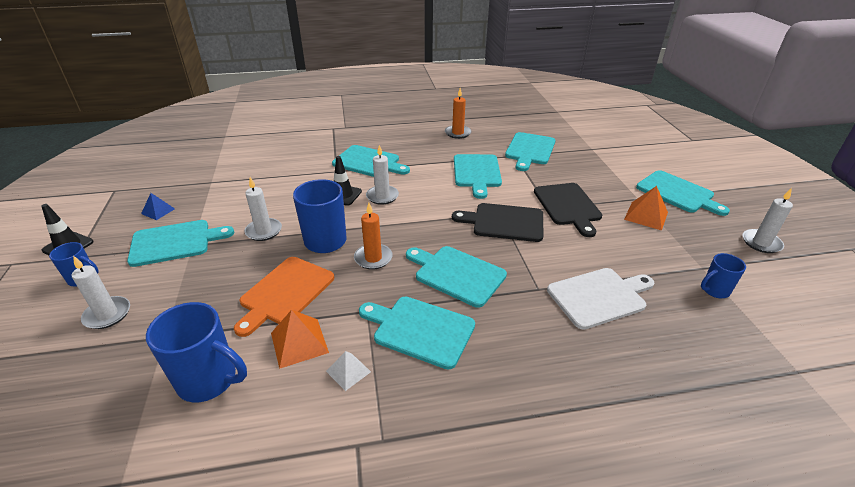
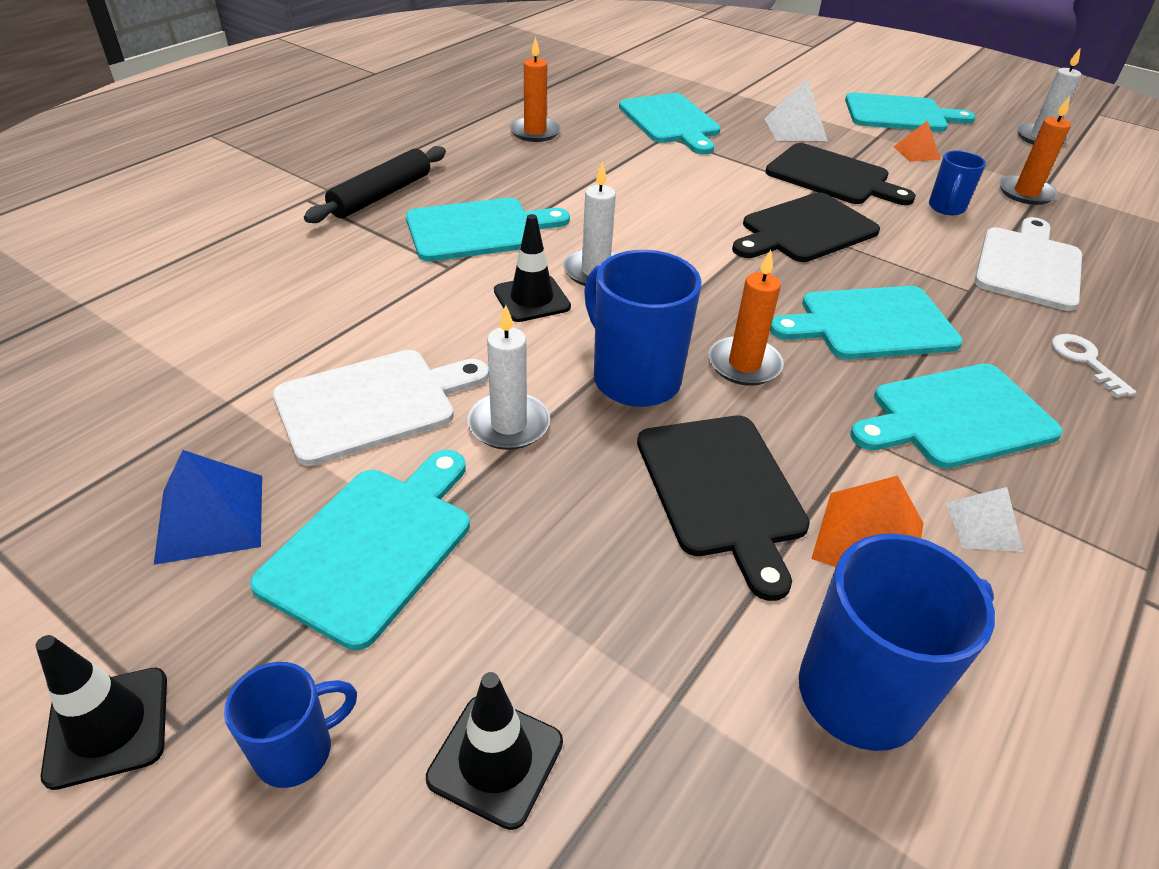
camera: 45 degrees left, 5 degrees up
white candle [71,256,130,329] -> black traffic cone [426,672,563,830]
blue pyramid [141,193,175,220] -> blue pyramid [154,450,262,565], size x1.58
orange cutting board [234,257,334,337] -> black cutting board [637,415,810,601]
turquoise cutting board [454,154,502,199] -> none
orange pyramid [624,186,668,231] -> orange pyramid [894,120,941,162], size x0.63
blue mug [701,253,746,298] -> blue mug moved to [929,150,986,215]
none -> white cutting board [273,350,489,466]
none -> black rolling pin [304,146,446,223]
none -> white pyramid [765,78,828,141]
none -> orange candle [1000,96,1071,205]
none -> white key [1052,334,1136,397]

